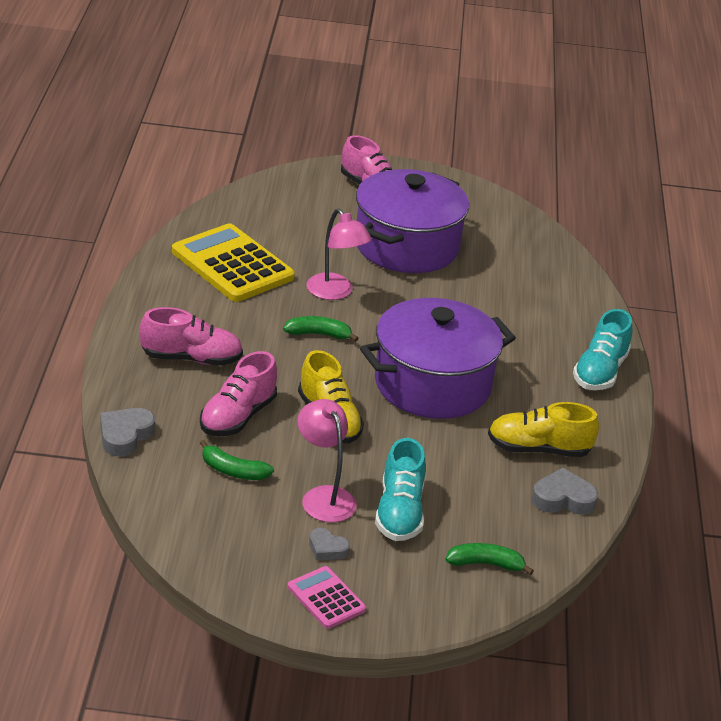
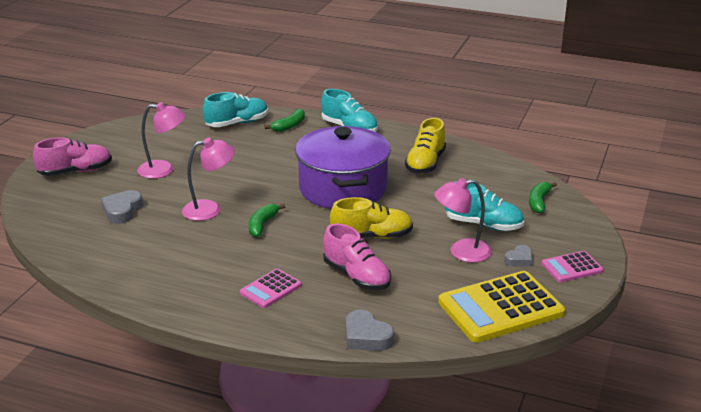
camera: 70 degrees left, 5 degrees down
pink shoe [139,307,243,366] -> pink calculator [240,269,302,308]
yellow calculator [172,223,295,302] -> yellow calculator moved to [438,271,565,343]
green banana [200,440,274,480] -> green banana moved to [265,109,305,132]
purple pot [356,169,469,273] -> pink lamp [137,102,186,179]
grey heart [532,468,598,515] -> grey heart moved to [101,190,143,224]
none -> turquoise shoe [203,92,268,127]

